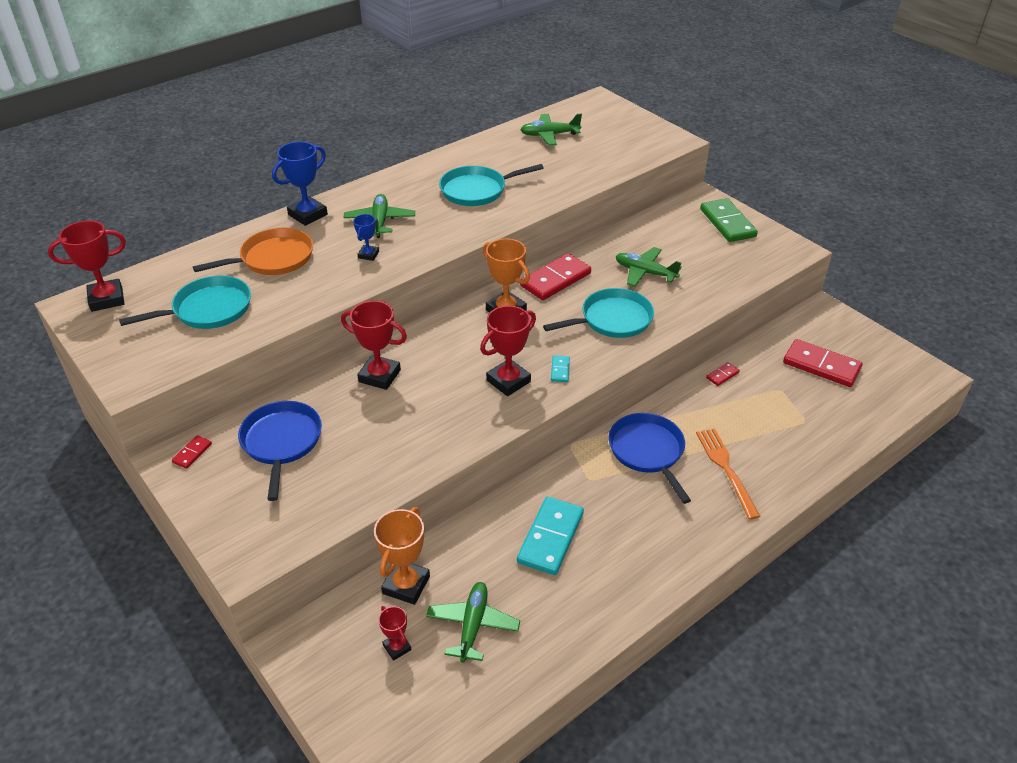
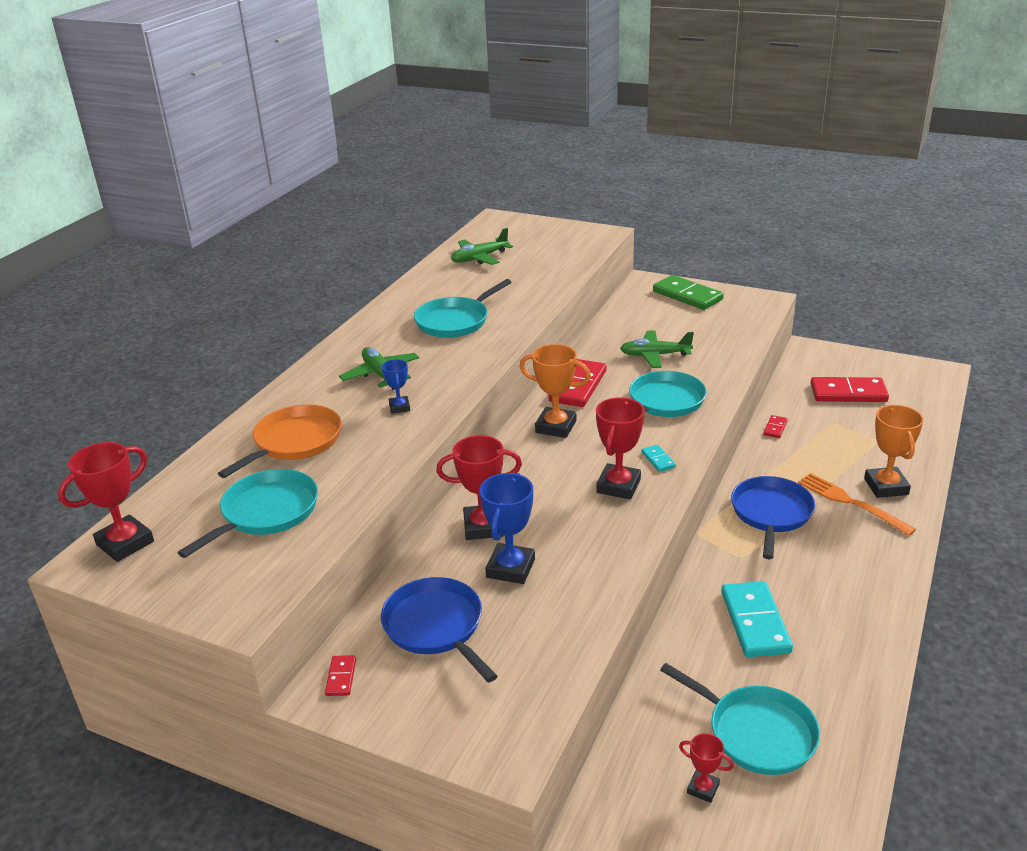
camera: 25 degrees left, 10 degrees down
blue trophy [272,142,328,226] -> blue trophy moved to [480,473,535,584]
orange trophy [374,507,430,605] -> orange trophy moved to [864,405,924,498]
green plane [426,582,520,663] -> turquoise pan [660,663,820,775]
blue pan [609,413,691,504] -> blue pan turned 60 degrees clockwise [731,476,815,559]

